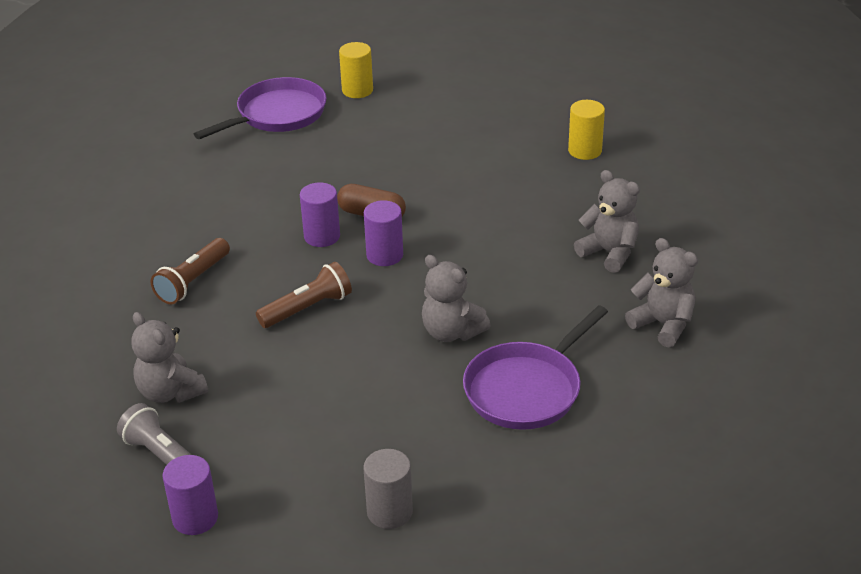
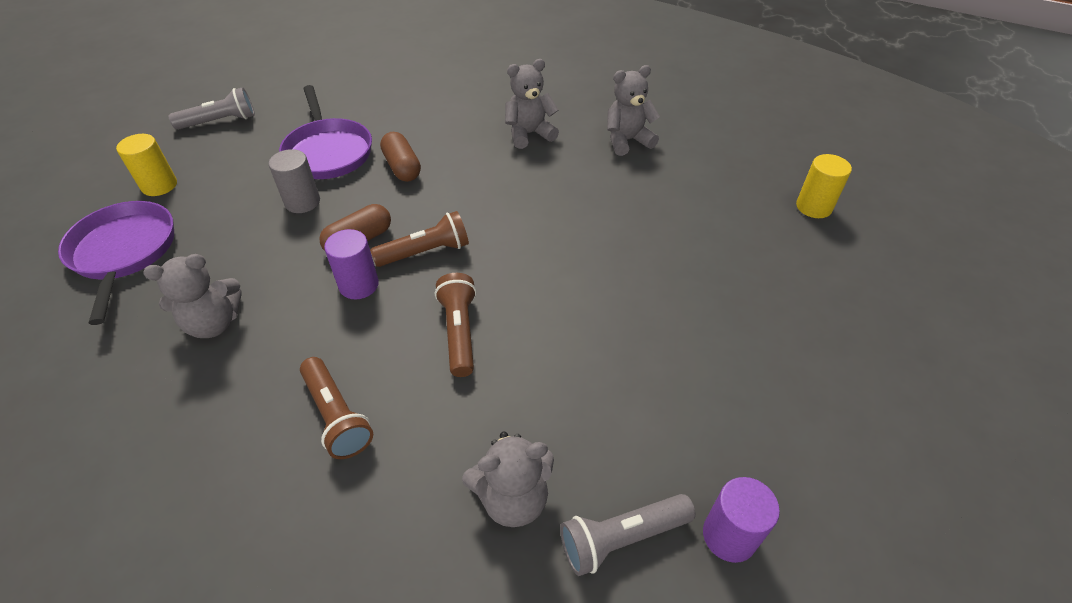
camera: 65 degrees left, 10 degrees up
grey cylinder [363,449,413,529] -> grey cylinder moved to [269,149,320,213]
purple cylinder [364,200,403,266] -> brown flashlight [370,211,469,267]
grey teddy bear [422,255,491,342] -> grey teddy bear moved to [144,254,242,338]
purple pan [463,305,608,430] -> purple pan moved to [279,85,372,179]
yellow cylinder [568,100,605,160] -> yellow cylinder moved to [796,154,852,218]
none -> grey flashlight [169,87,255,130]
none -> brown capsule [380,132,421,182]

